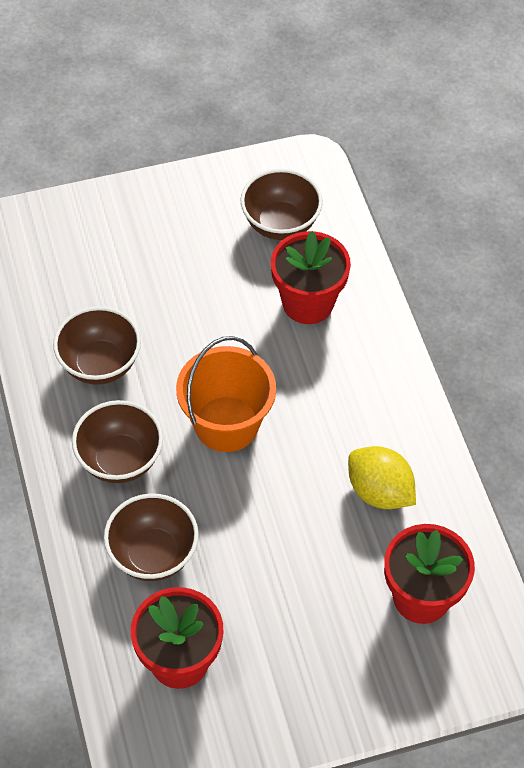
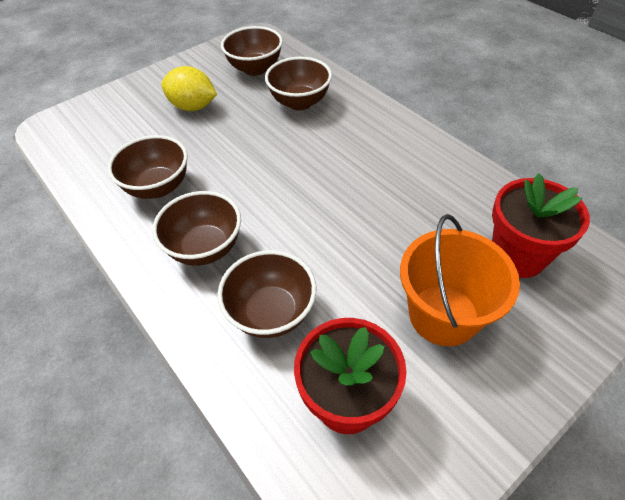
camera: 20 degrees left, 5 degrees down
orange bucket [176,336,276,452] -> orange bucket moved to [400,214,520,346]
red flower pot [271,231,351,324] -> brown bowl [265,57,332,110]
yellow lemon [348,446,416,509] -> yellow lemon moved to [161,66,217,111]

